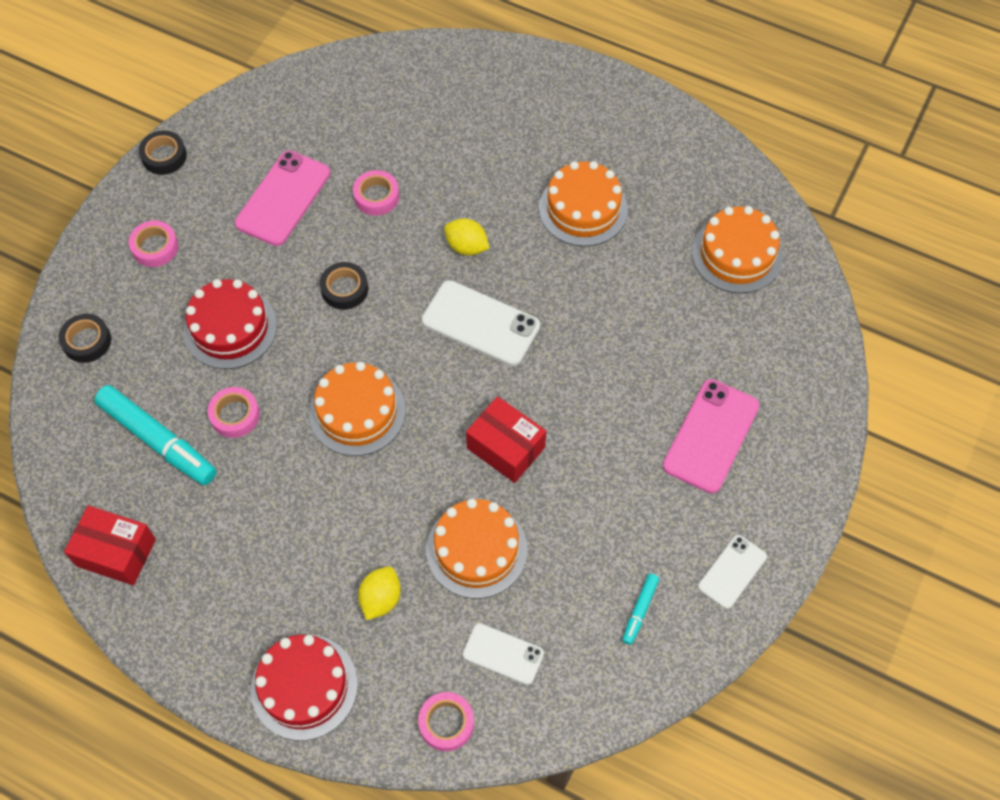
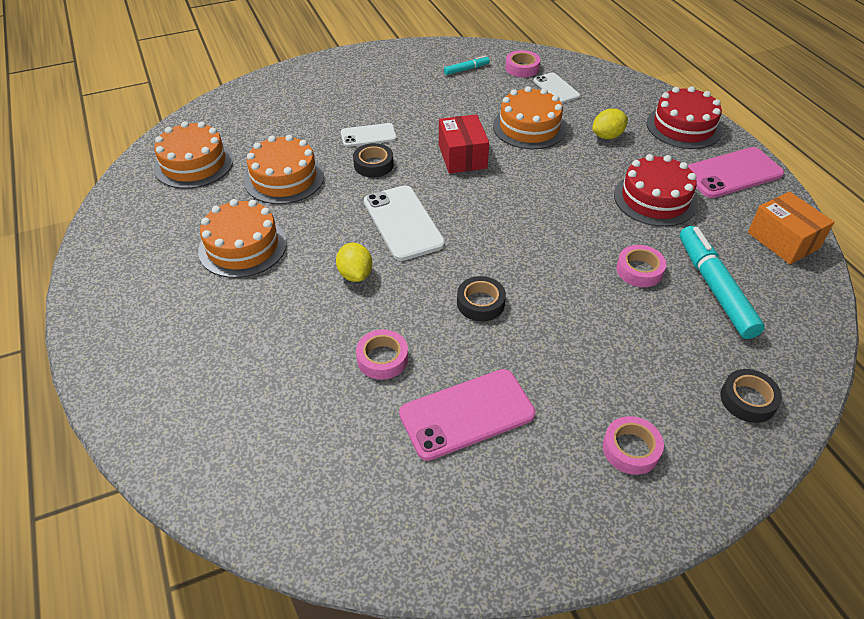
camera: 140 degrees left, 15 degrees down
red box [64,505,156,585] -> orange box [748,191,834,264]
black tape [139,130,187,175] -> black tape moved to [353,143,394,177]
red cake [183,279,277,369] -> red cake moved to [614,154,698,227]
orange cake [309,362,405,456] -> orange cake moved to [244,135,324,204]
pink tape [418,692,474,751] -> pink tape moved to [505,50,540,78]
pink phone [663,379,760,493] -> pink phone moved to [688,147,784,198]
white phone [698,535,767,609] -> white phone moved to [341,123,397,147]

